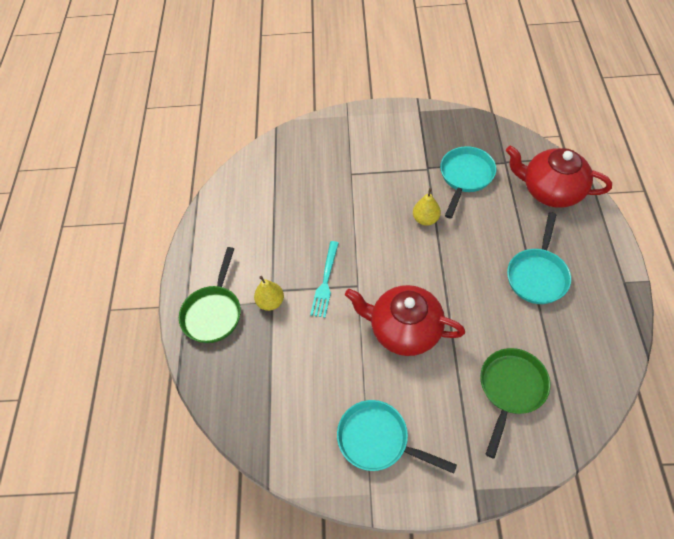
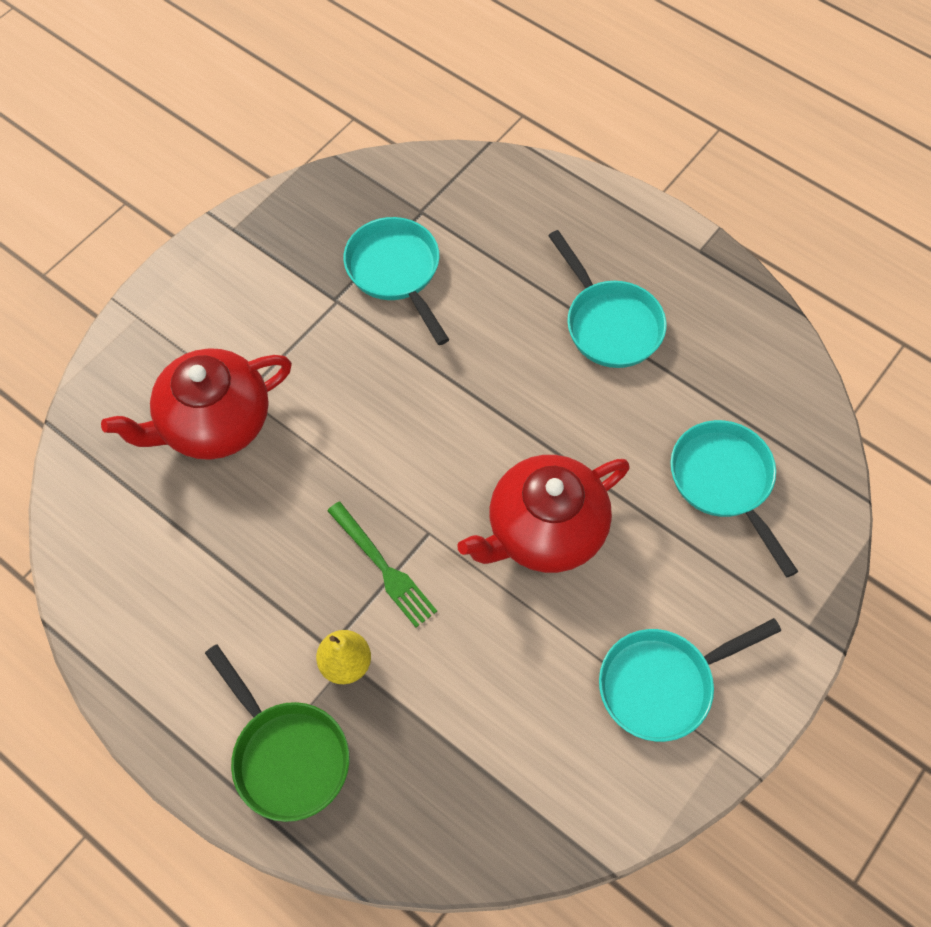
camera: 55 degrees left, 5 degrees up
turquoise fork [310,241,339,318] -> green fork [327,502,437,627]
yellow pear [413,188,441,226] -> none
green pan [480,348,550,459] -> turquoise pan [670,420,798,577]
red teapot [506,145,612,208] -> red teapot moved to [101,348,292,460]

